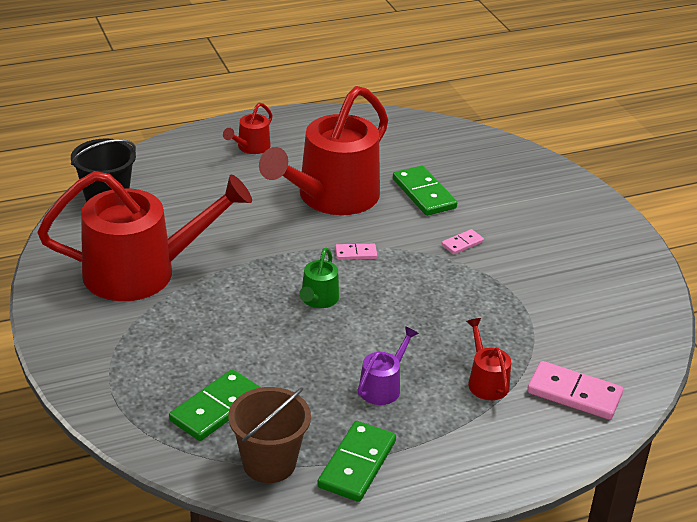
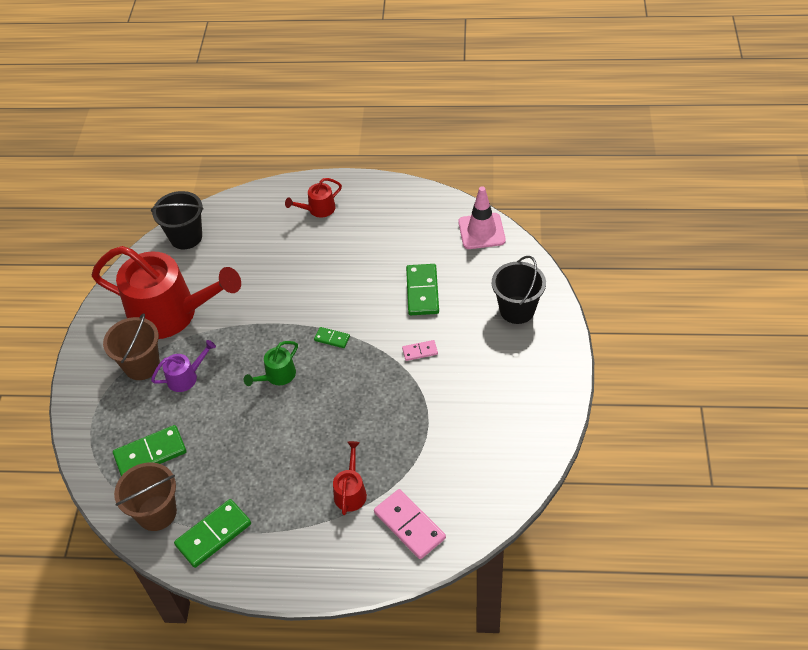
camera: 30 degrees right, 15 degrees up
red watering can [259,86,388,215] -> none
pink domino [335,244,377,260] -> green domino [314,327,350,348]
purple watering can [357,326,419,405] -> purple watering can moved to [151,340,216,392]
none -> brown bucket [103,313,160,380]
none -> pink traffic cone [458,186,506,249]
none -> black bucket [492,256,546,324]

